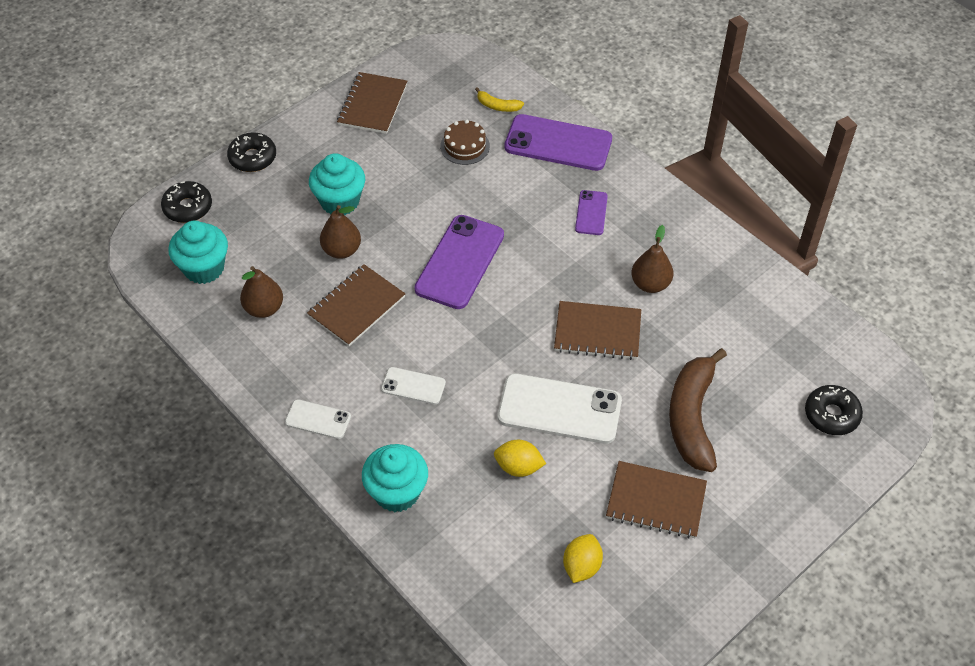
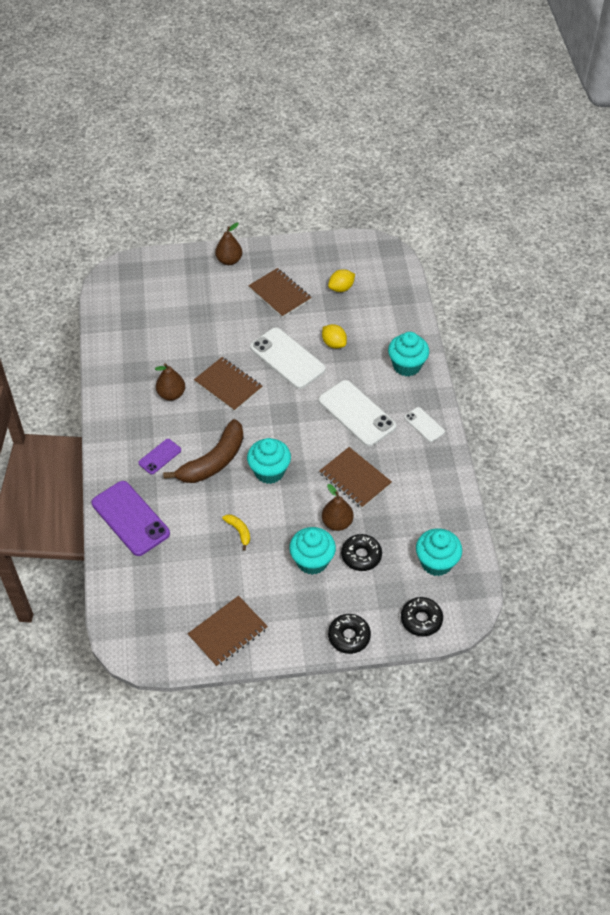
camera: 145 degrees left, 0 degrees up
brown pear [240,266,283,318] -> brown pear moved to [215,223,242,265]
brown notebook [307,264,405,346] -> brown notebook turned 60 degrees clockwise [320,447,392,508]
white phone [381,367,446,404] -> white phone [319,380,396,447], size x1.93
purple phone [414,215,504,309] -> turquoise cupcake [247,438,291,484]
brown cake [440,120,490,165] -> none
yellow banana [475,87,524,112] -> yellow banana moved to [222,514,250,551]
brown banana [669,348,727,472] -> brown banana moved to [163,419,244,483]
black donut [805,385,863,435] -> black donut moved to [341,534,382,571]

